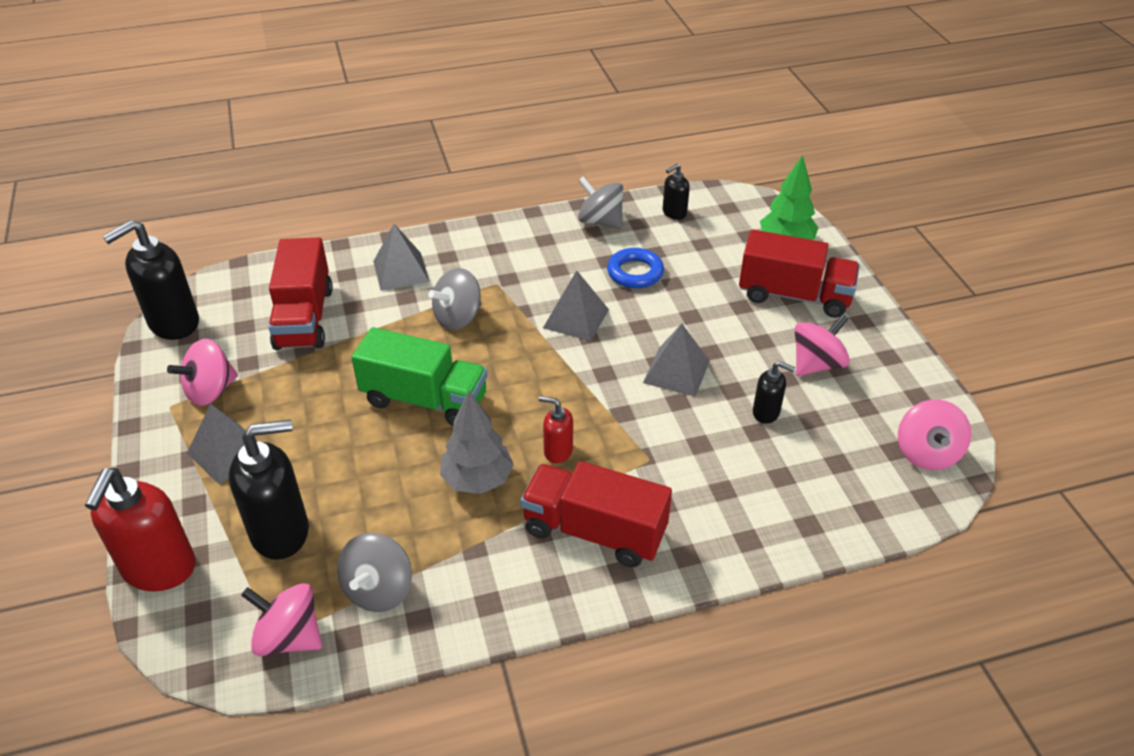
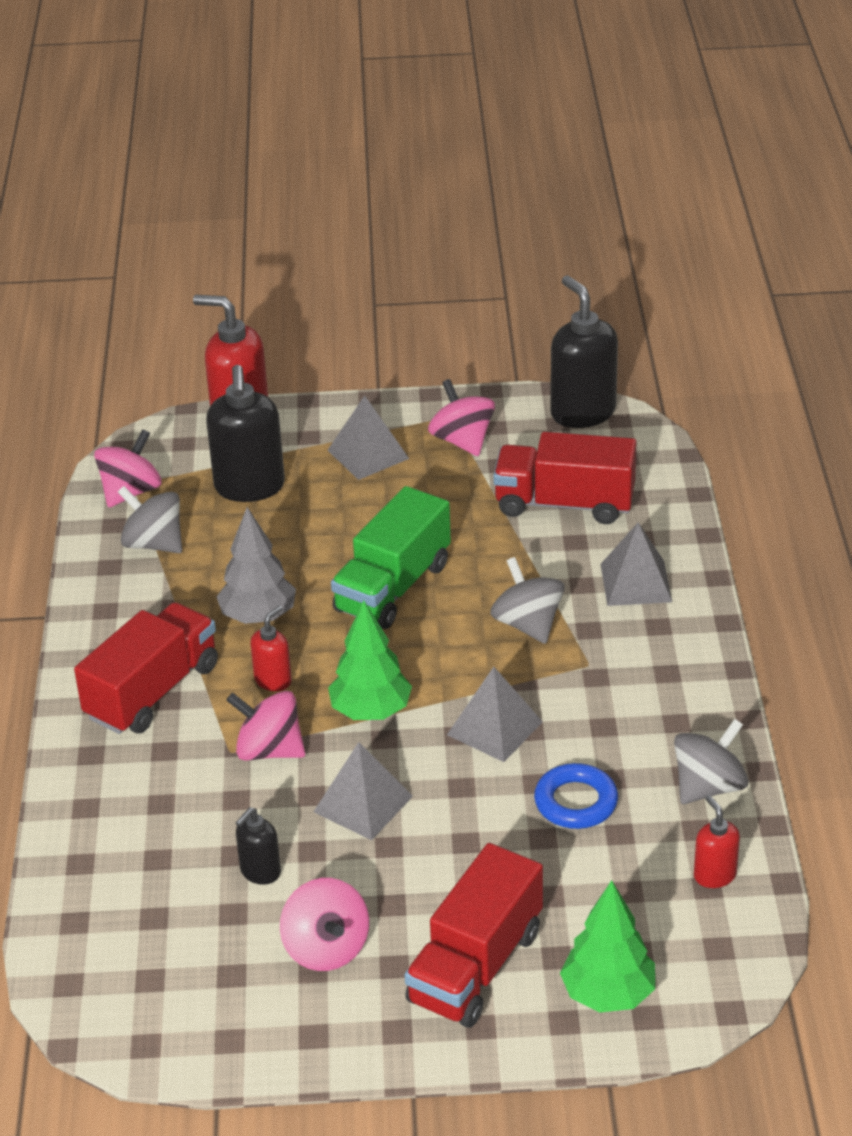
camera: 105 degrees right, 5 degrees down
black soap dispenser [663,164,690,220] -> red soap dispenser [694,795,740,888]
pink spinning top [898,399,971,470] -> pink spinning top moved to [226,691,305,761]
none -> green tree [328,600,412,720]

